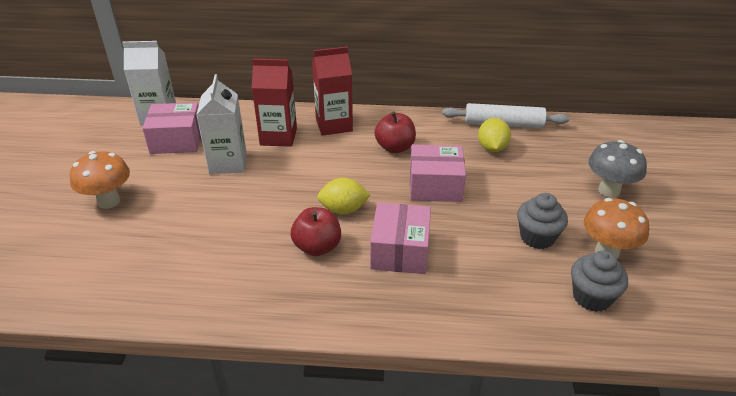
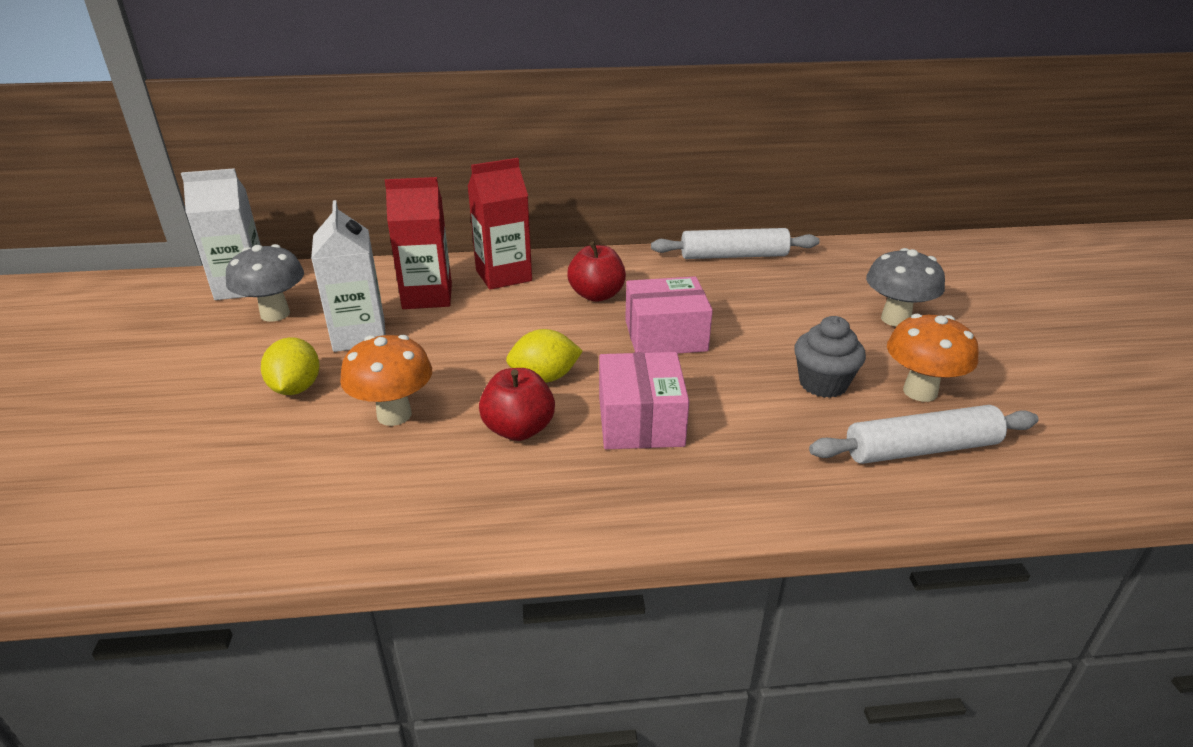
camera: 10 degrees left, 5 degrees down
orange mushroom [70,151,130,209] -> orange mushroom moved to [340,335,432,426]
pink box [142,102,201,154] -> grey mushroom [226,244,304,322]
yellow lemon [478,118,511,152] -> yellow lemon moved to [261,337,320,395]
grey cupcake [571,251,628,312] -> white rolling pin [809,405,1039,464]

